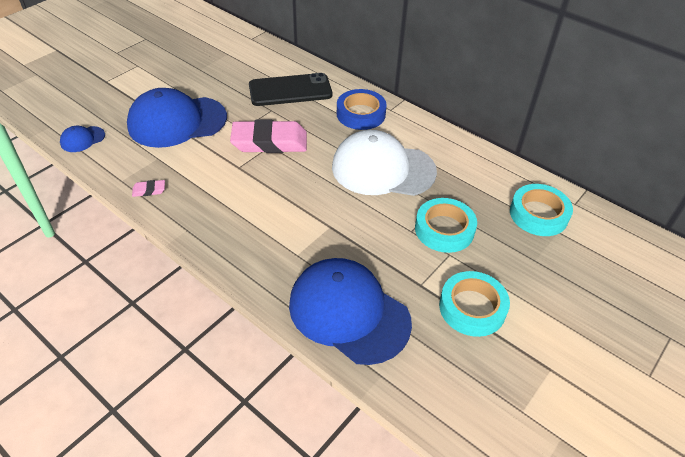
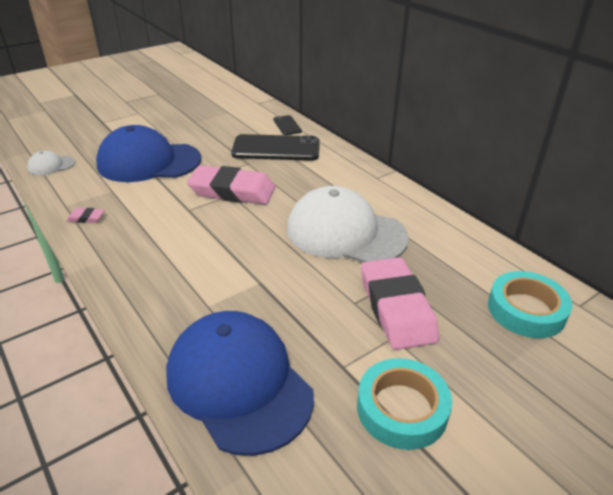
camera: 15 degrees right, 10 degrees down
blue cap [60,126,105,152] -> white cap [27,151,75,175]
blue tape [337,89,387,130] -> none
turquoise tape [415,198,477,253] -> pink eraser [361,257,439,350]
none -> black phone [273,115,302,135]

